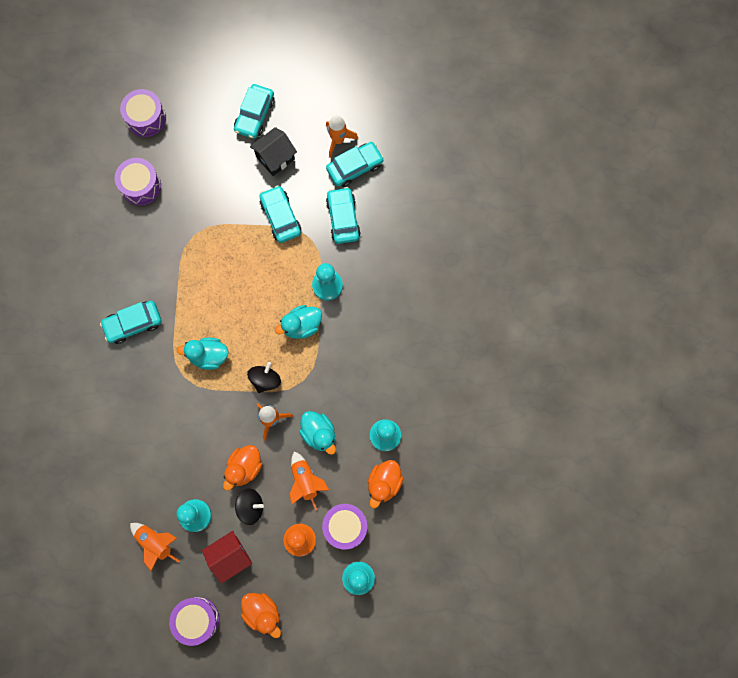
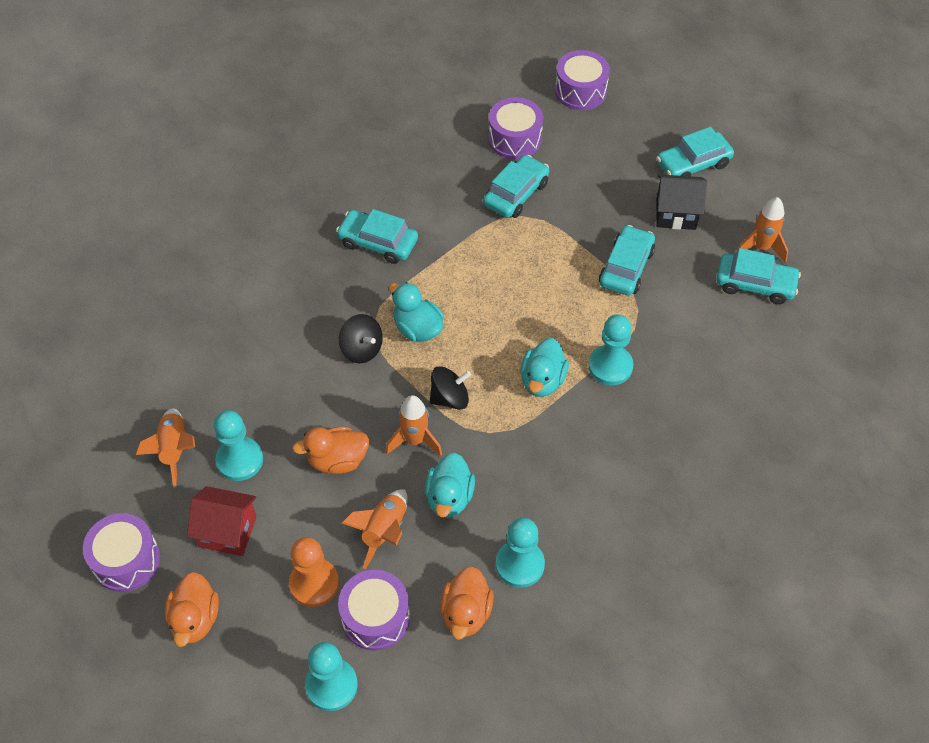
camera: 45 degrees right, 20 degrees down
black spinning top [235,488,264,525] -> black spinning top moved to [339,314,383,363]
turquoise duck [275,305,322,339] -> turquoise duck turned 90 degrees counterclockwise [520,338,569,397]
turquoise car [326,187,361,244] -> turquoise car moved to [483,155,550,218]
orange duck [368,460,403,508] -> orange duck turned 60 degrees counterclockwise [440,566,494,640]

